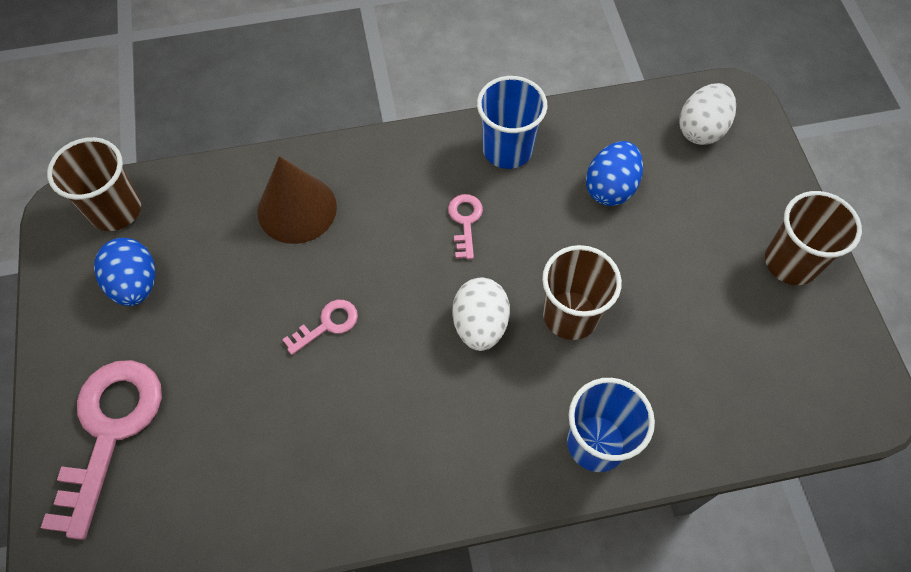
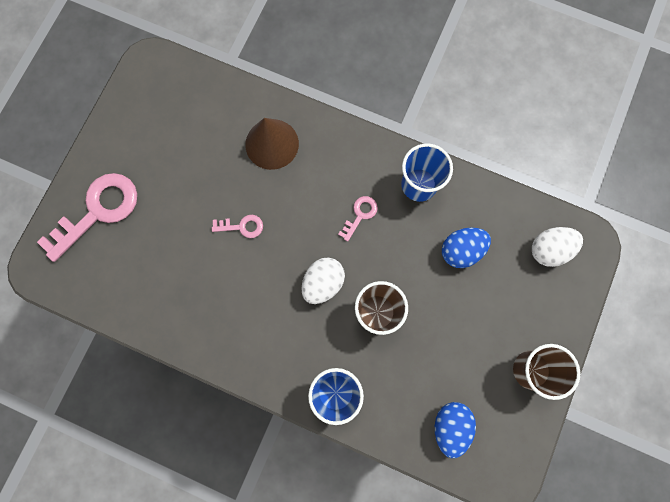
camera: 35 degrees right, 15 degrees up
brown cup [47,137,141,231] -> none
blue egg [94,238,155,306] -> blue egg moved to [435,402,476,458]

